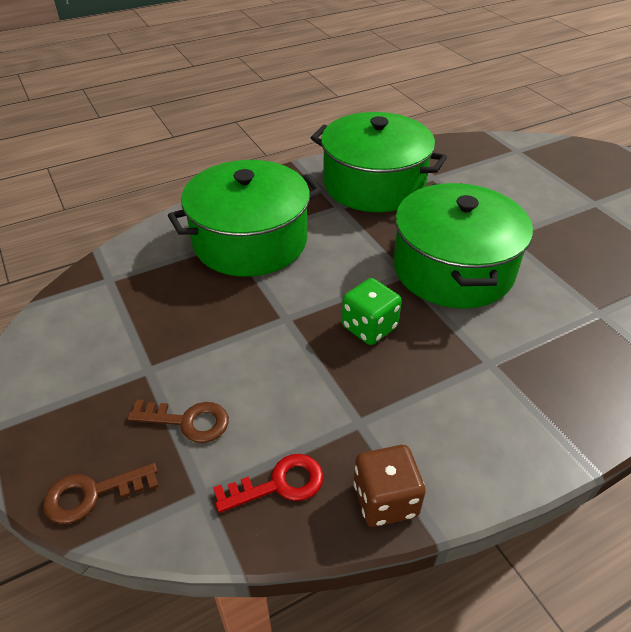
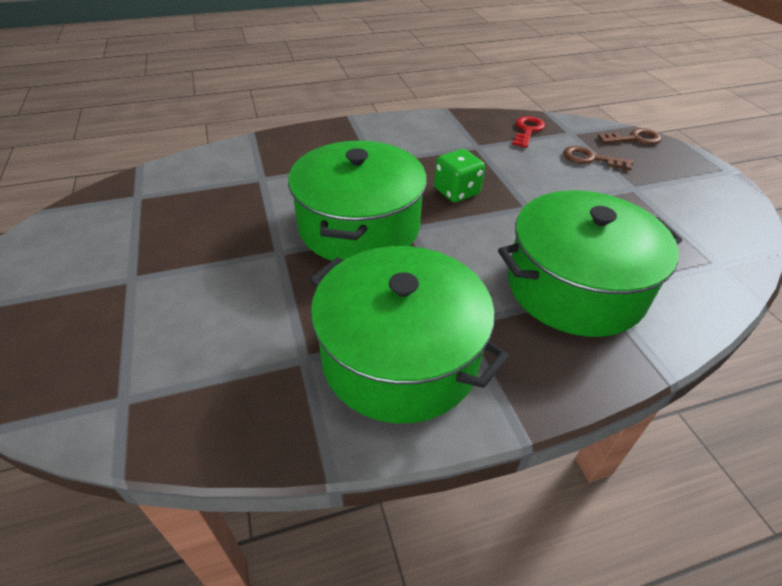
camera: 170 degrees left, 0 degrees up
red key [213,454,324,513] -> red key turned 120 degrees clockwise [512,116,545,148]
brown dice [354,445,426,527] -> none

